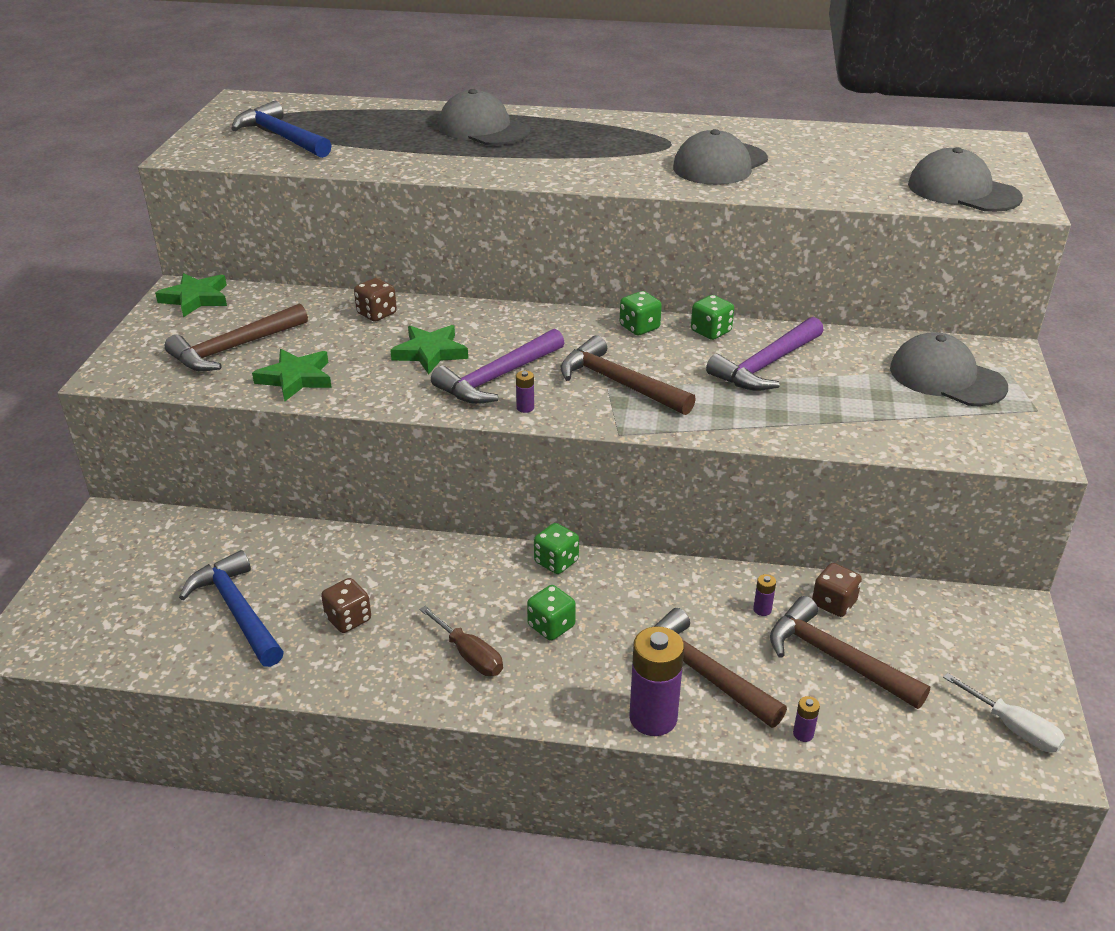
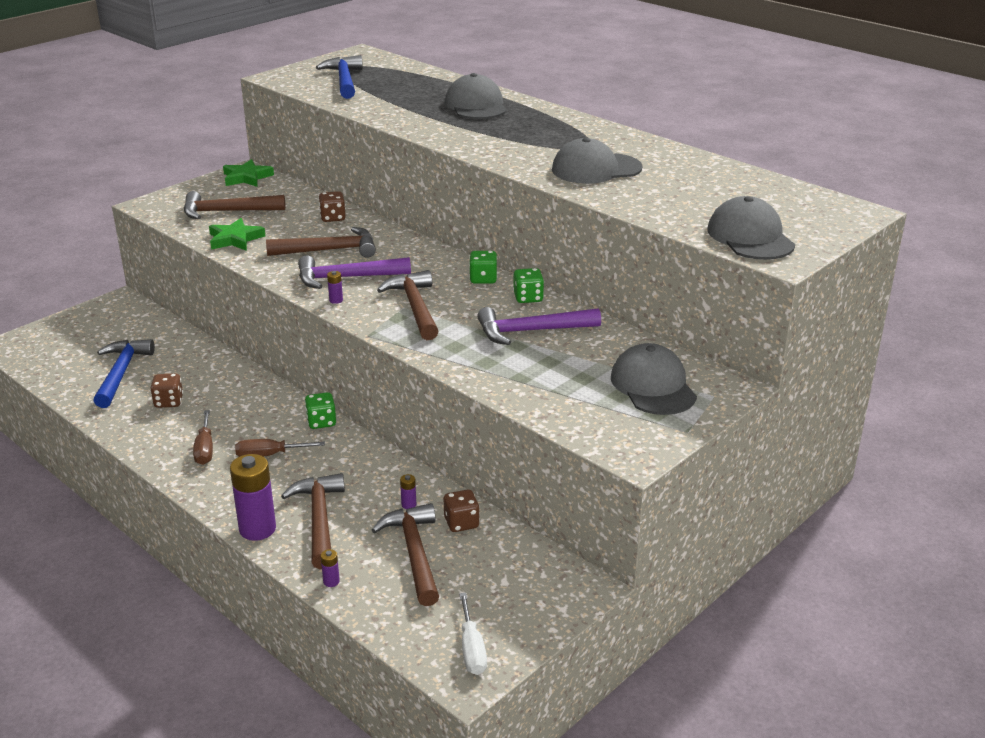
camera: 35 degrees right, 5 degrees down
green star [390,325,468,375] -> brown hammer [266,227,376,258]
green dice [527,585,576,641] -> brown screwdriver [235,439,325,457]

